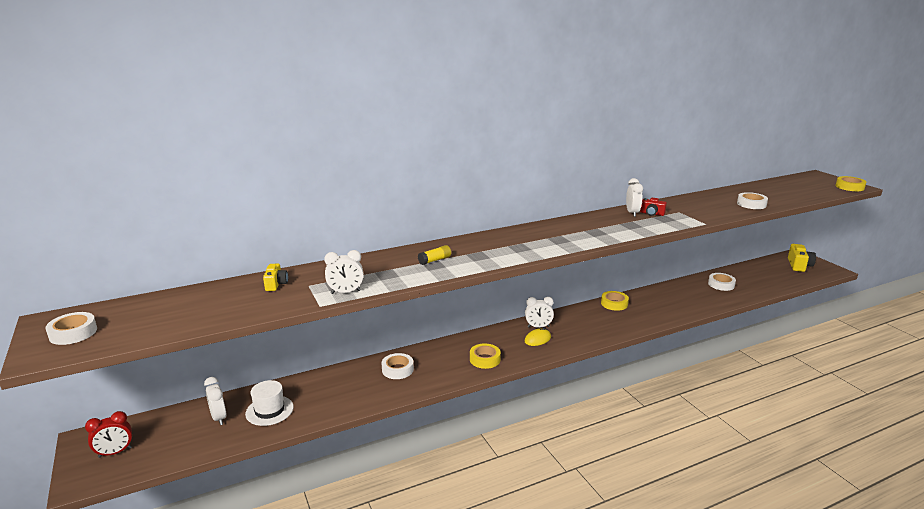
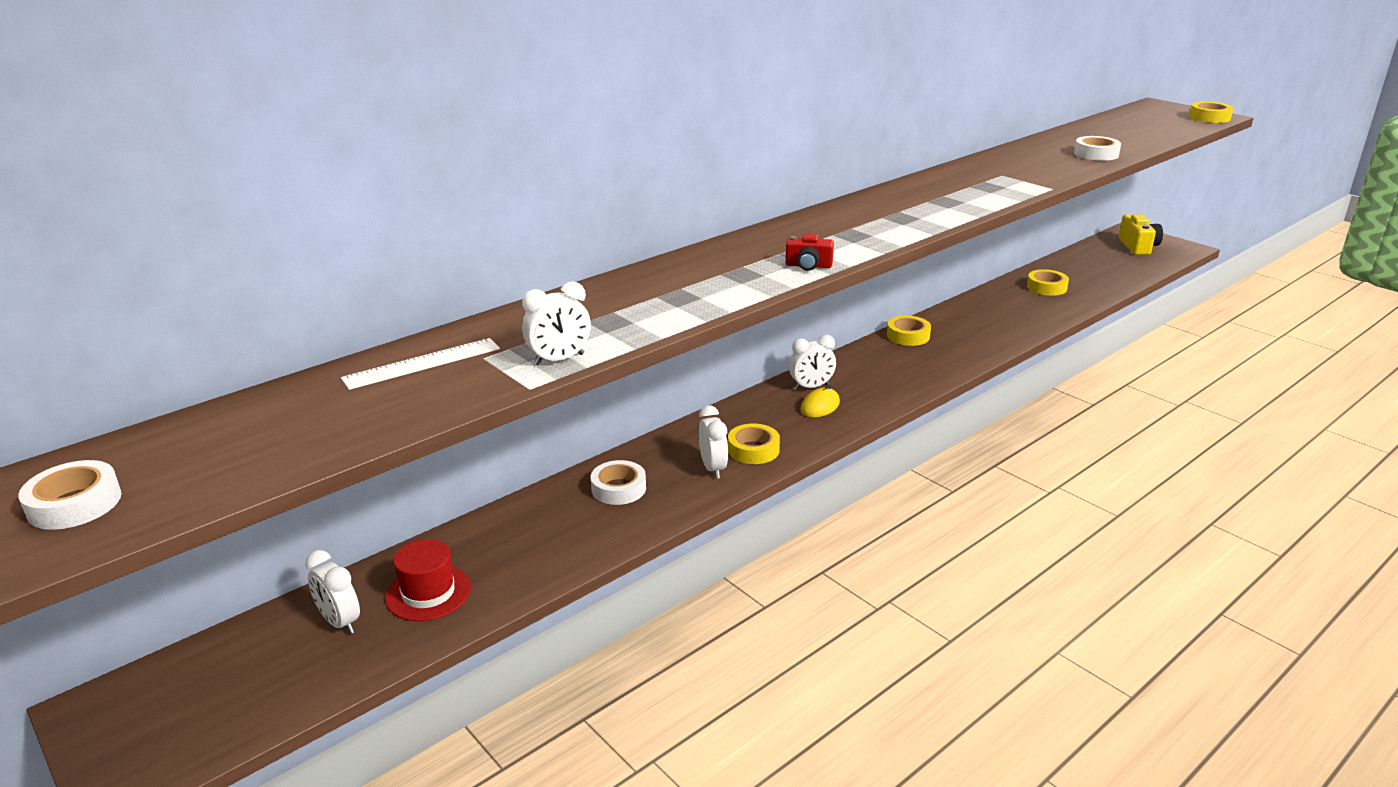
camera: 15 degrees left, 5 degrees up
red clock [85,411,132,458] -> none
white hat [245,380,294,426] -> red hat [385,539,471,621]
yellow camera [263,264,288,291] -> white ruler [341,338,500,390]
yellow glue stick [418,245,451,265] -> none
white clock [626,178,643,217] -> white clock moved to [698,405,728,479]
red camera [640,198,667,216] -> red camera moved to [785,234,834,271]
white tape [708,273,736,291] -> yellow tape [1027,269,1069,296]

